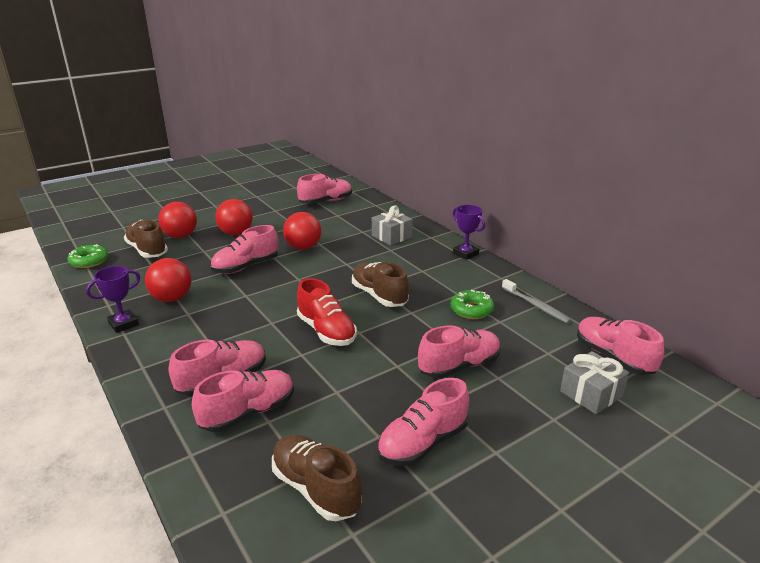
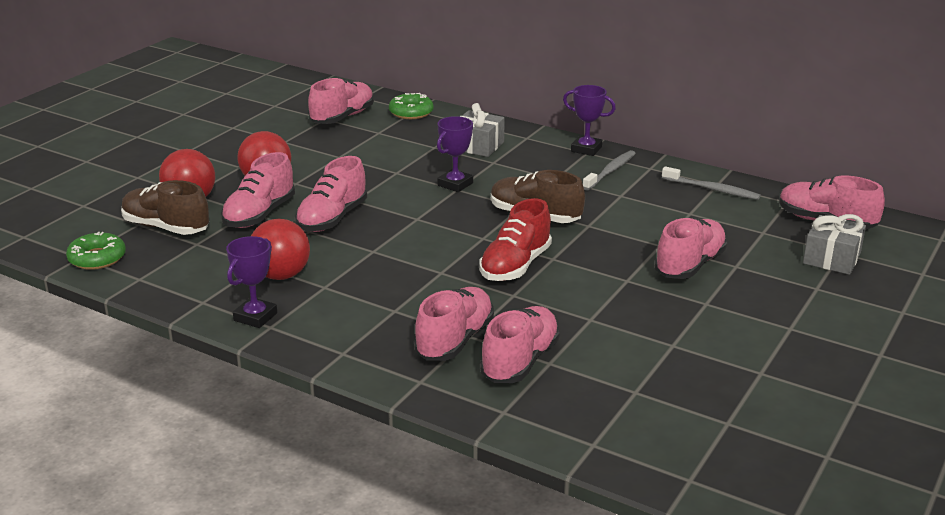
camera: 25 degrees left, 0 degrees up
brown shoe [272,434,362,521] -> none
red ball [283,212,321,250] -> none
red shoe [297,278,357,346] -> red shoe turned 90 degrees clockwise [479,198,552,281]
pink shoe [377,378,470,466] -> pink shoe moved to [221,152,295,228]
green donut [451,290,494,319] -> green donut moved to [389,93,434,119]
none -> purple trophy [437,116,473,192]
none -> grey toothbrush [583,150,636,190]

